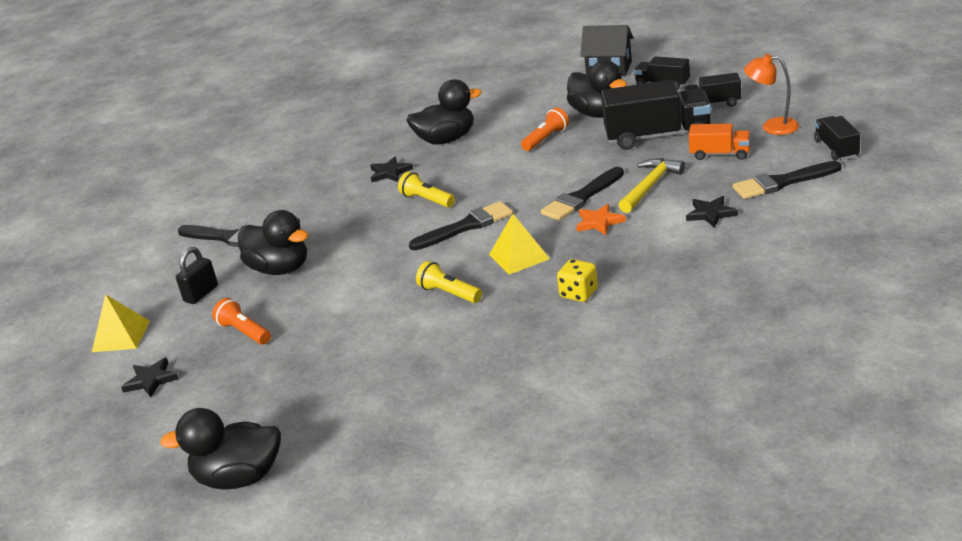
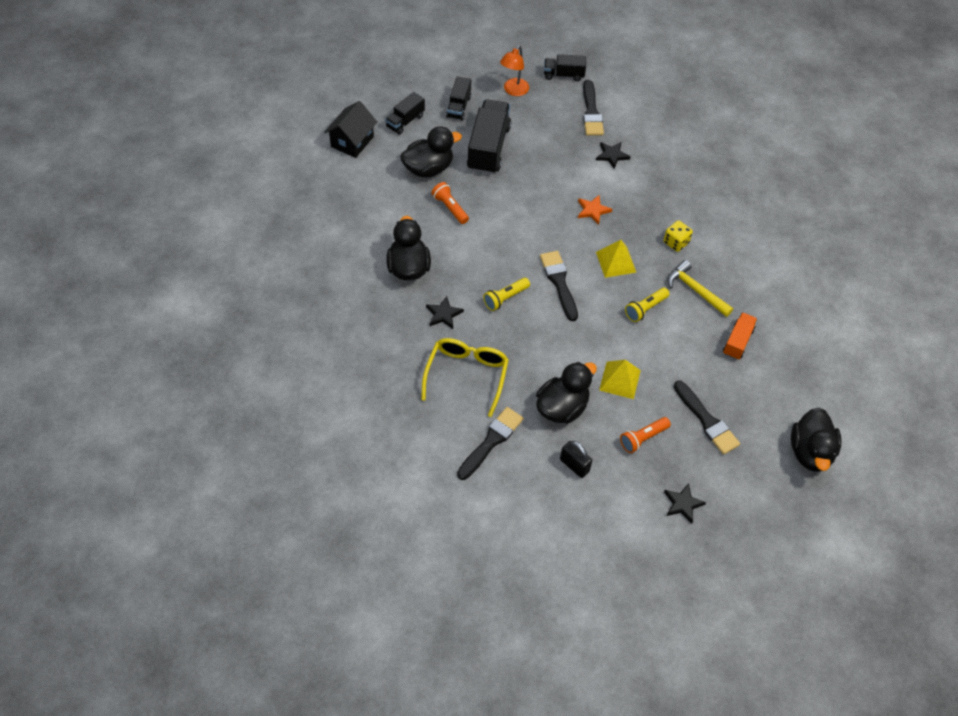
camera: 85 degrees left, 25 degrees up
yellow pyramid [92,294,150,352] -> yellow pyramid moved to [599,360,641,399]
black brush [541,167,624,221] -> black brush moved to [674,380,740,455]
yellow hammer [619,158,685,213] -> yellow hammer moved to [668,260,733,317]
orange truck [689,124,751,160] -> orange truck moved to [723,312,757,360]
none -> yellow glasses [421,338,509,417]

